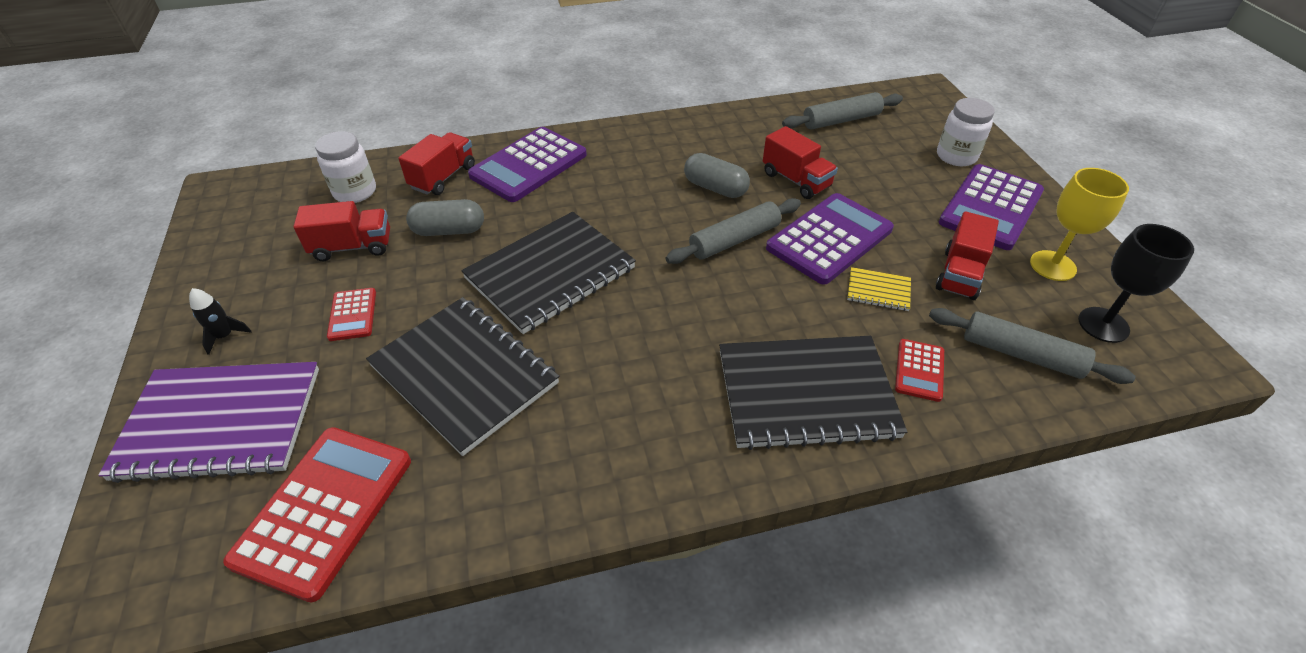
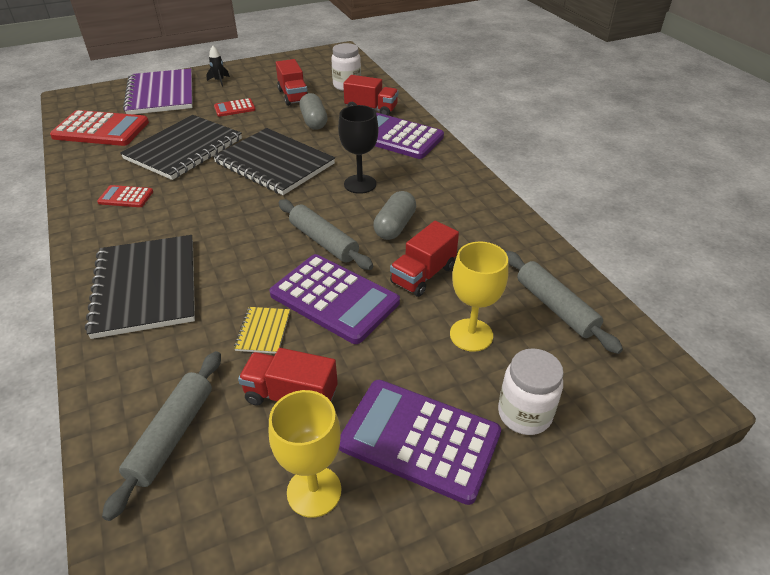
camera: 80 degrees right, 5 degrees down
red calculator [895,339,944,402] -> red calculator moved to [97,185,153,207]
black goblet [1078,224,1194,343] -> black goblet moved to [338,105,379,194]
none -> yellow goblet [450,241,509,352]

